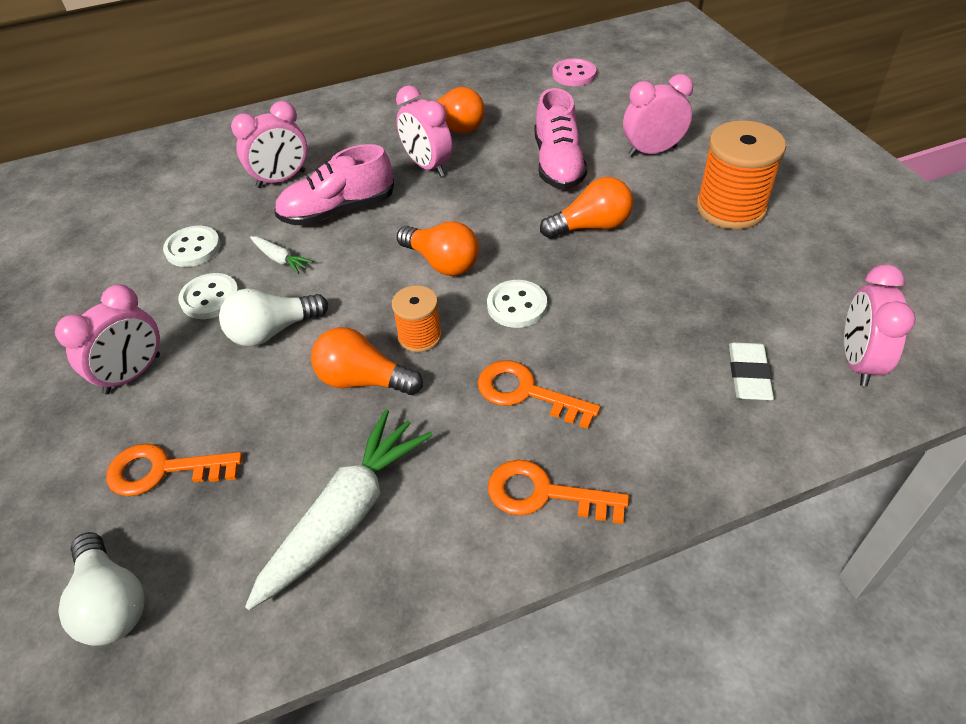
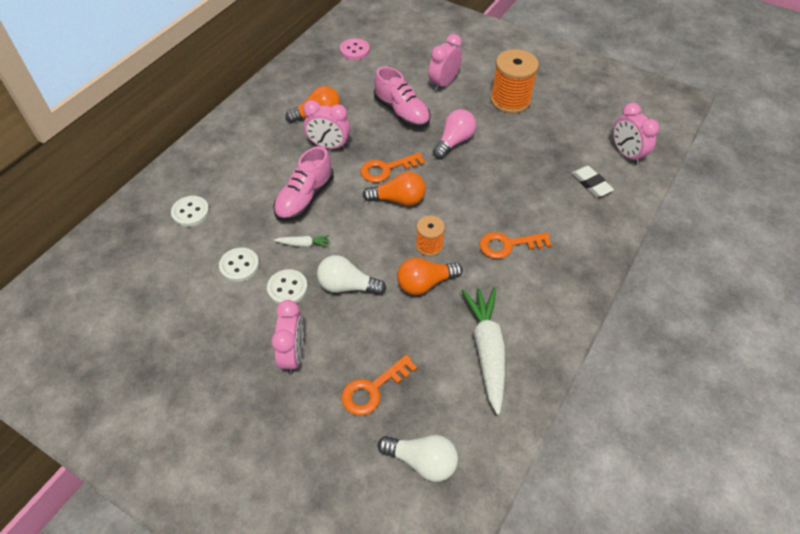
camera: 40 degrees left, 5 degrees up
white light bulb [219,288,328,347] -> white light bulb turned 75 degrees clockwise [317,255,386,295]
pink clock [231,101,307,188] -> none
white button [487,280,547,328] -> white button moved to [171,196,210,227]
orange key [488,460,629,524] -> orange key moved to [360,152,425,183]
orange light bulb [540,177,633,239] -> pink light bulb [433,109,476,159]

